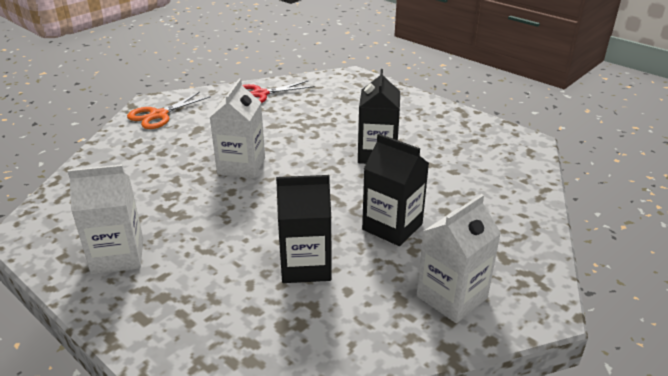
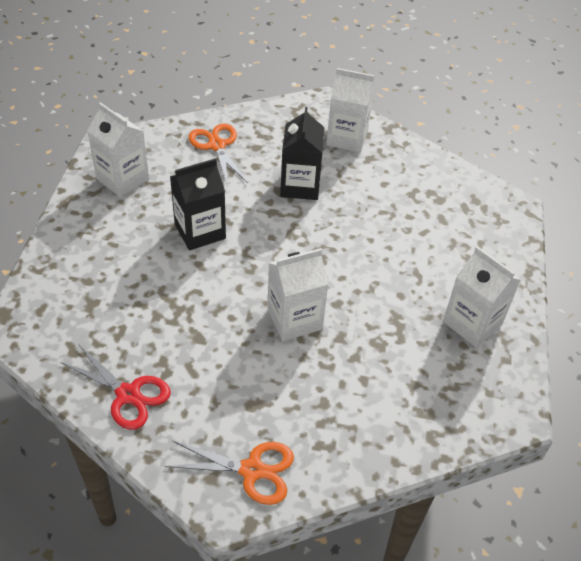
camera: 125 degrees left, 15 degrees up
black carton [276,175,331,283] -> none
none -> white carton [87,102,149,197]
none -> orange scissors [189,123,248,187]

